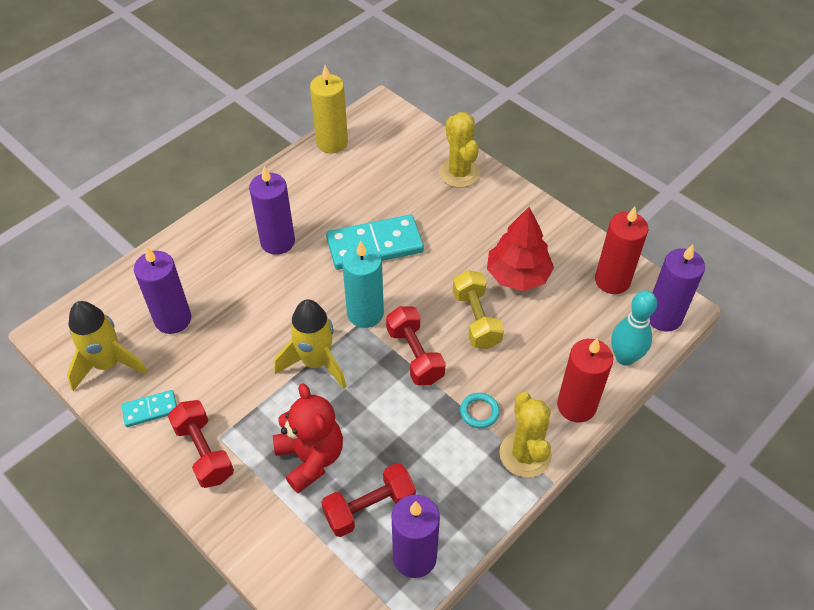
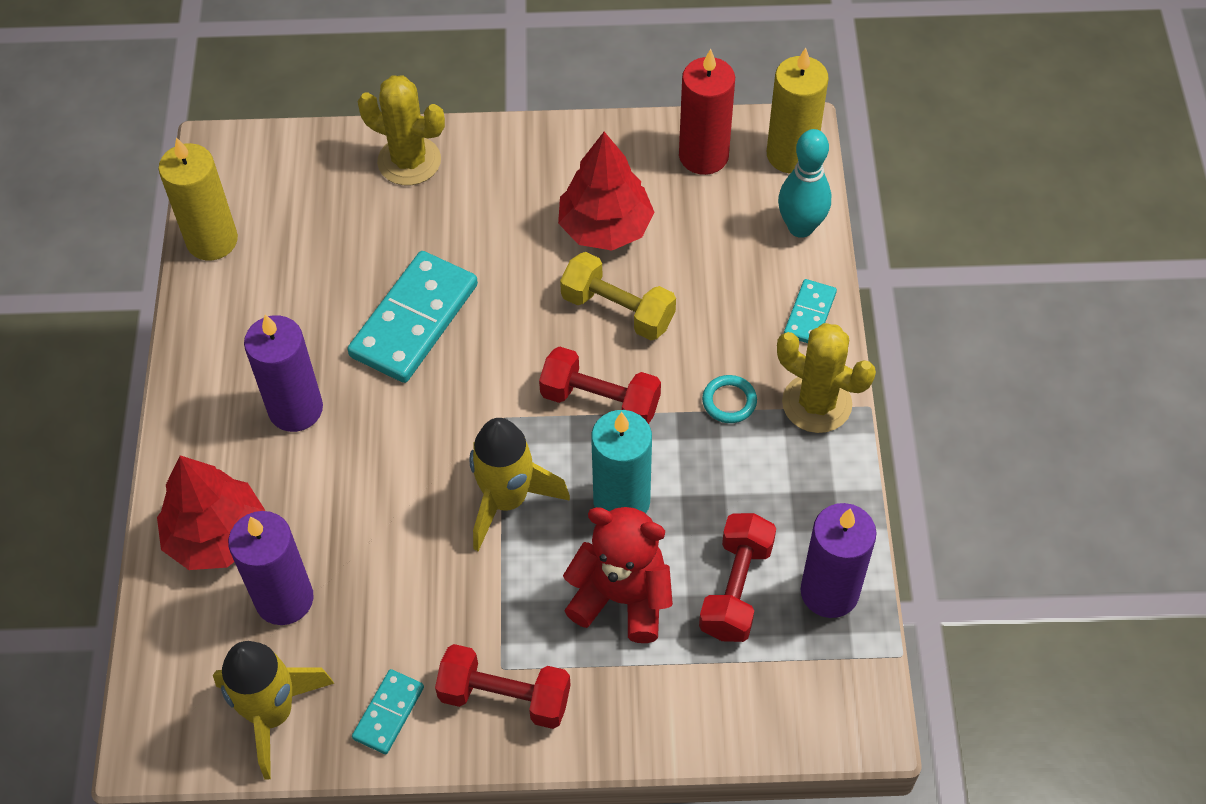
camera: 45 degrees left, 5 degrees up
turquoise candle [342,241,384,328] -> turquoise candle moved to [591,410,652,514]
red candle [557,338,613,422] -> turquoise domino [784,279,837,343]
purple candle [650,244,705,332] -> yellow candle [767,48,829,174]
none -> red tree [157,455,265,570]

